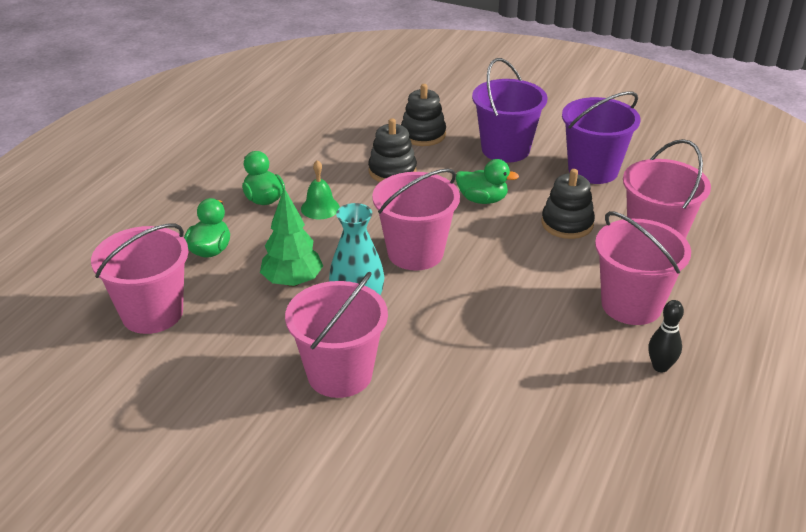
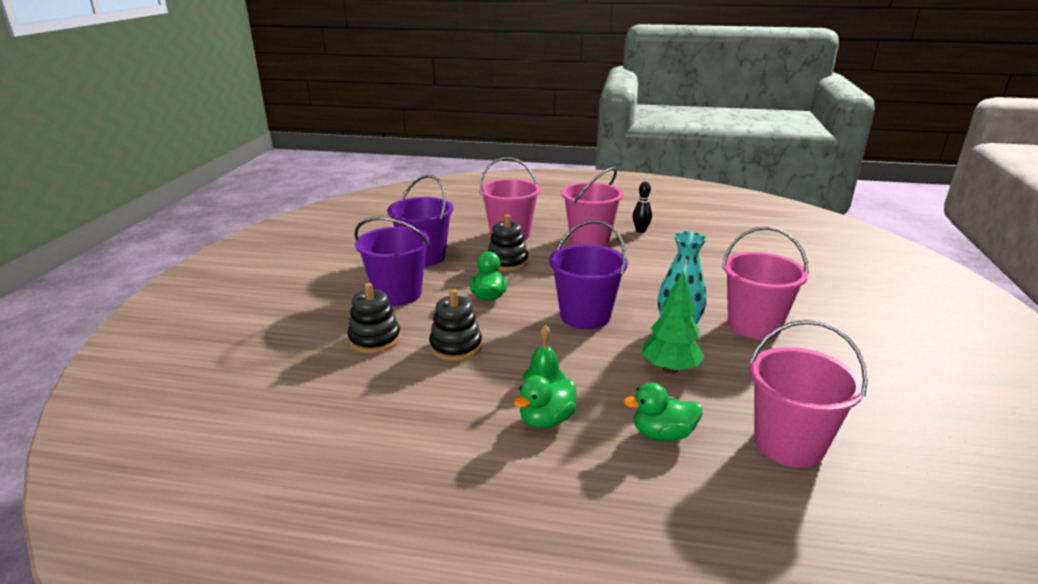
camera: 105 degrees left, 10 degrees down
pink bucket [372,168,460,271] -> purple bucket [549,220,628,329]

